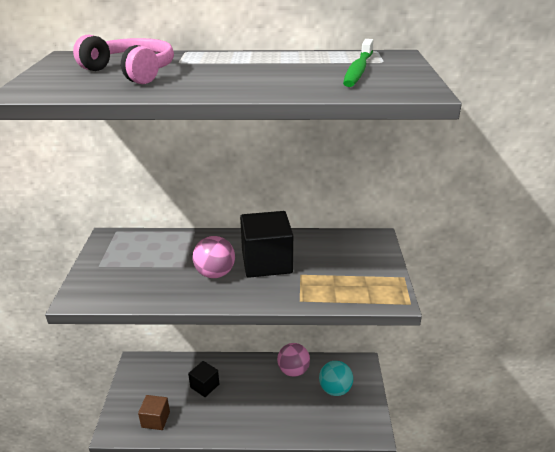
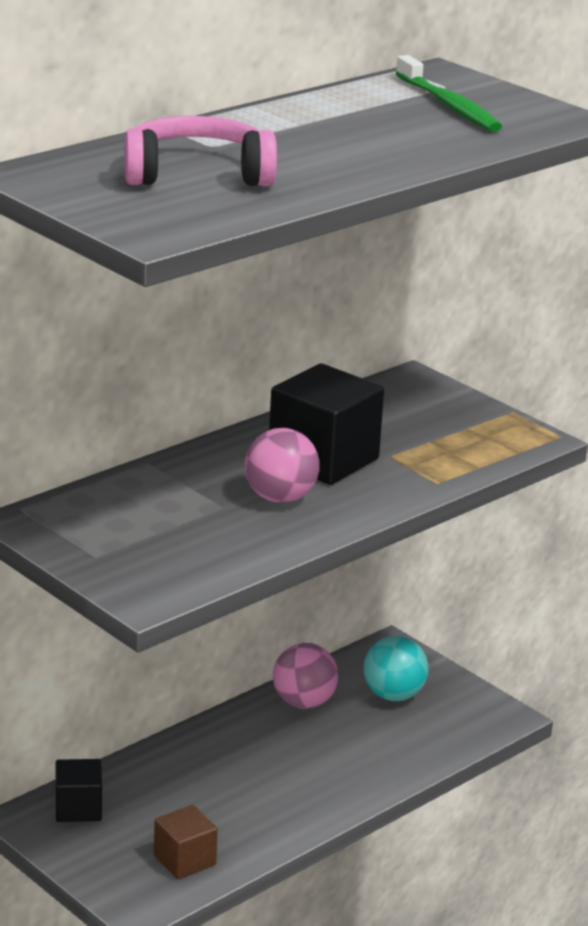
camera: 45 degrees left, 5 degrees down
black cube [188,361,219,397] -> black cube moved to [56,759,102,822]

